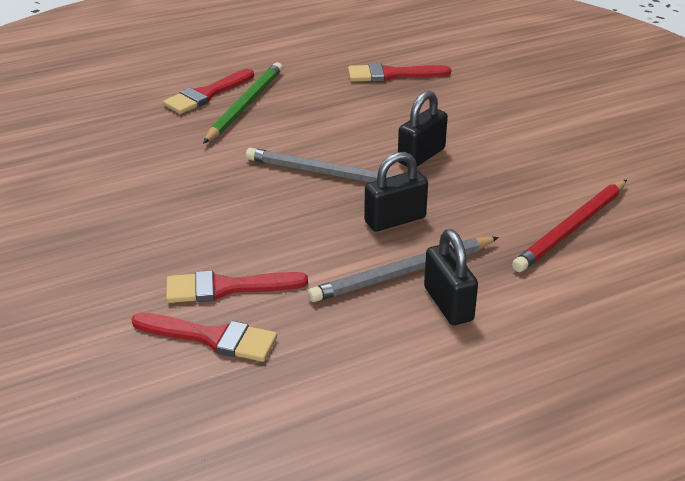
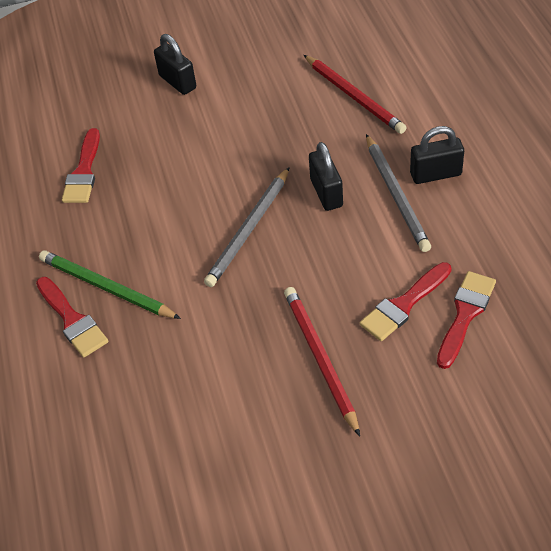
camera: 75 degrees left, 15 degrees up
red brush [166,270,308,303] -> red brush turned 45 degrees clockwise [360,262,451,341]
black padlock [398,91,448,167] -> black padlock moved to [154,34,196,95]
none -> red pencil [284,287,360,436]

